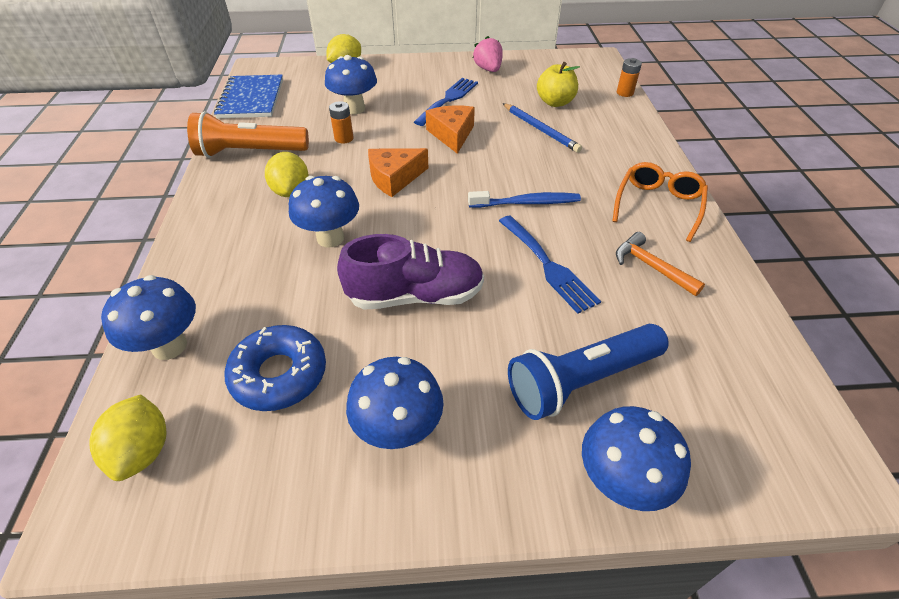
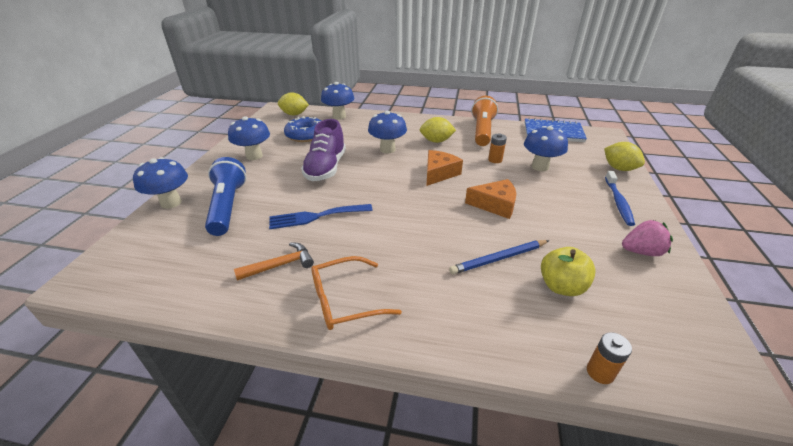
camera: 105 degrees right, 10 degrees down
orange cheese [368,148,428,197] -> orange cheese turned 45 degrees clockwise [426,150,463,186]
blue fork [414,78,478,126] -> none
blue toothbrush [468,191,581,208] -> blue toothbrush moved to [605,171,635,226]
orange glasses [612,162,708,242] -> orange glasses turned 120 degrees clockwise [311,256,402,330]

